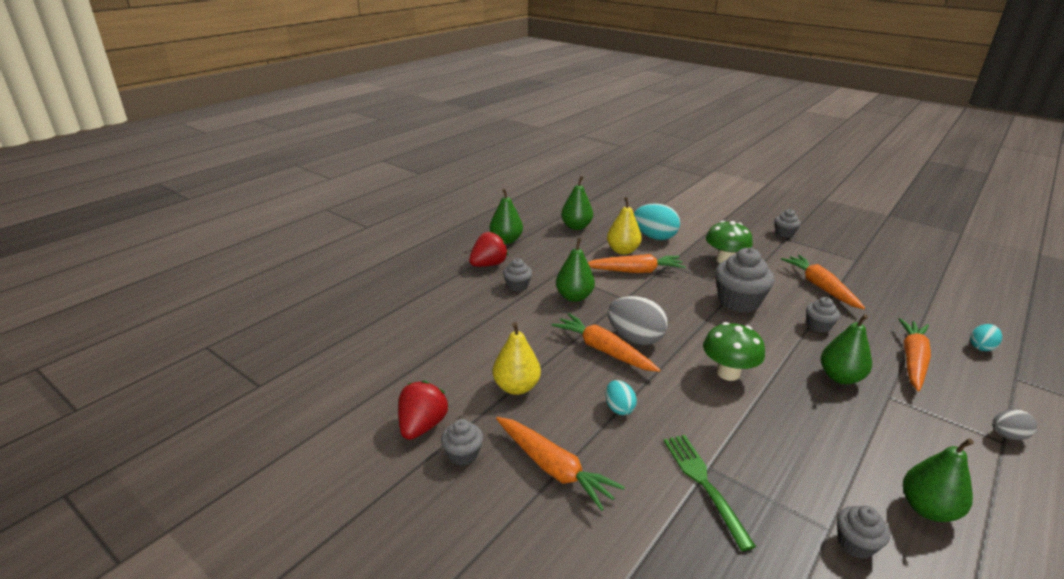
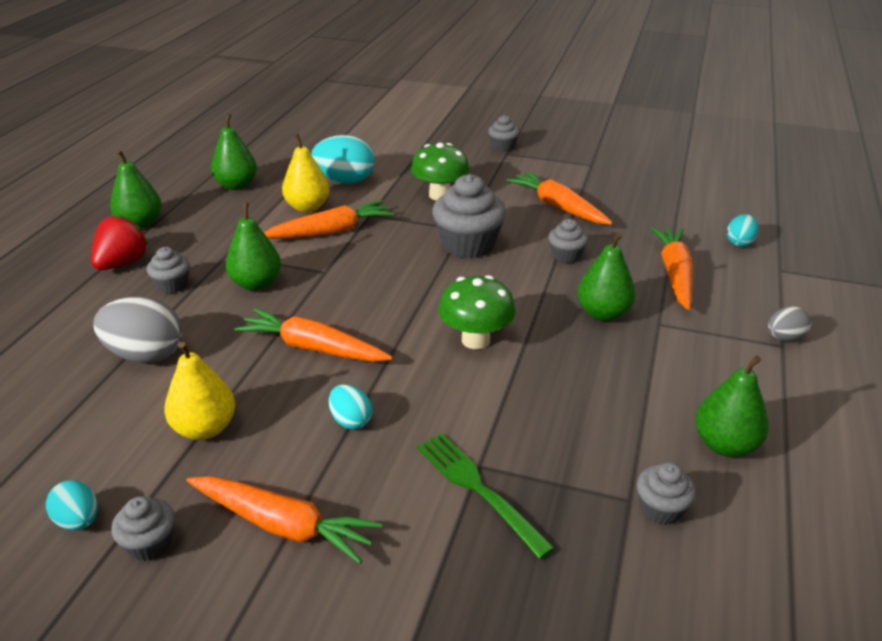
camera: 20 degrees left, 5 degrees up
red strawberry [398,381,449,440] -> turquoise egg [46,480,98,530]
grey egg [608,296,668,345] -> grey egg moved to [93,297,182,363]

